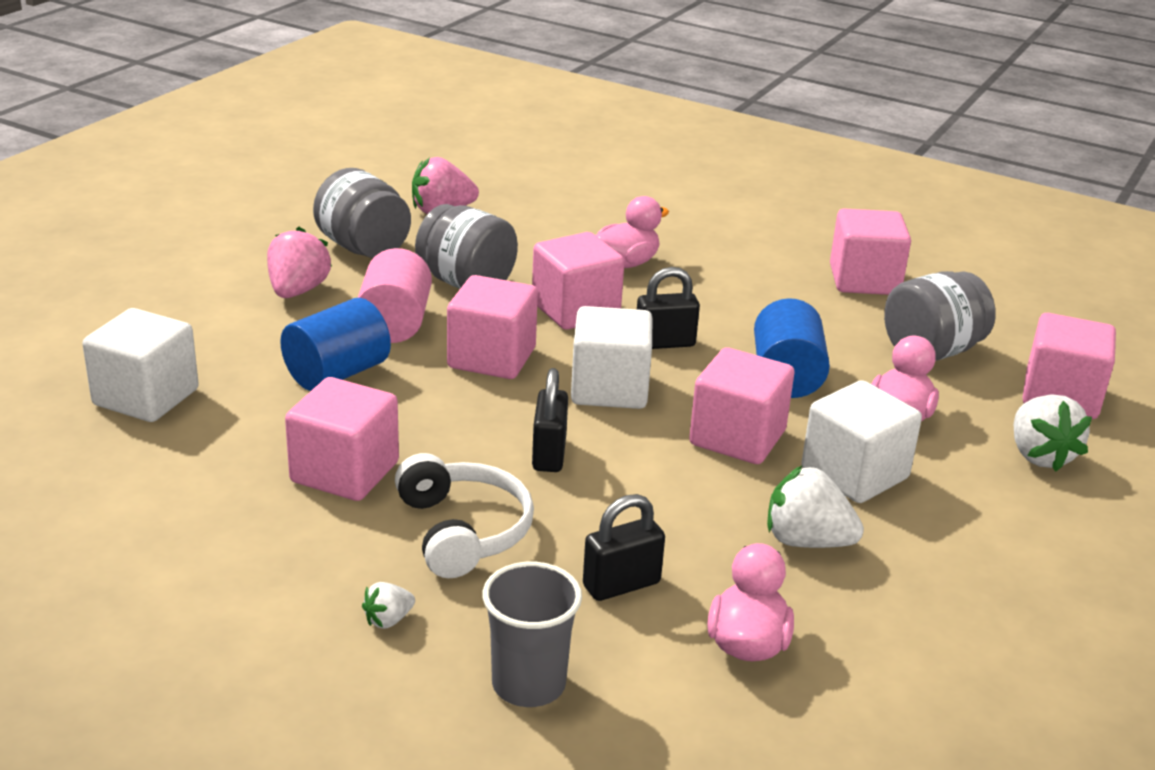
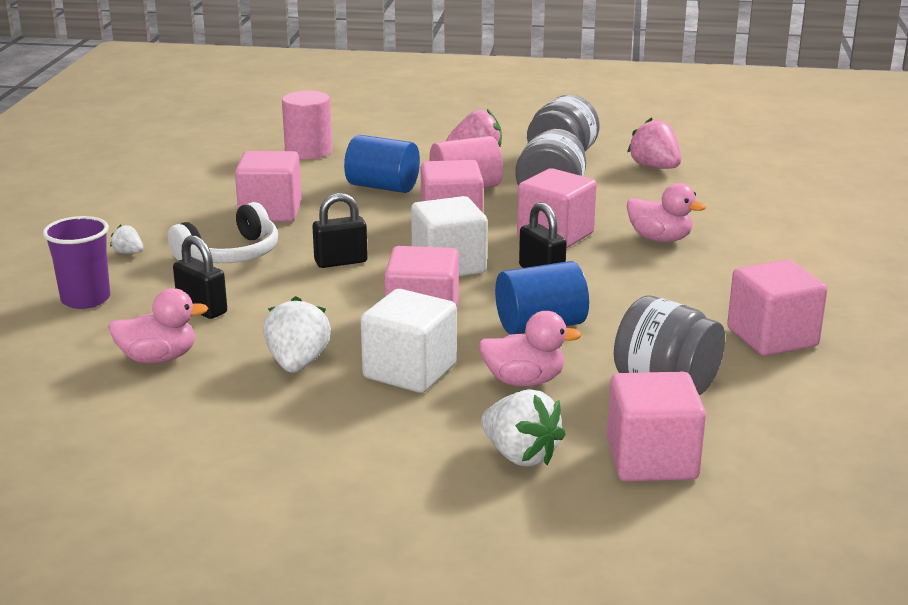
camera: 70 degrees right, 5 degrees down
white cube [82,308,199,422] -> pink cylinder [282,91,332,160]
grey cup [482,562,582,707] -> purple cup [43,216,110,309]
white strawberry [1014,394,1092,472] -> white strawberry turned 105 degrees counterclockwise [481,389,566,467]

